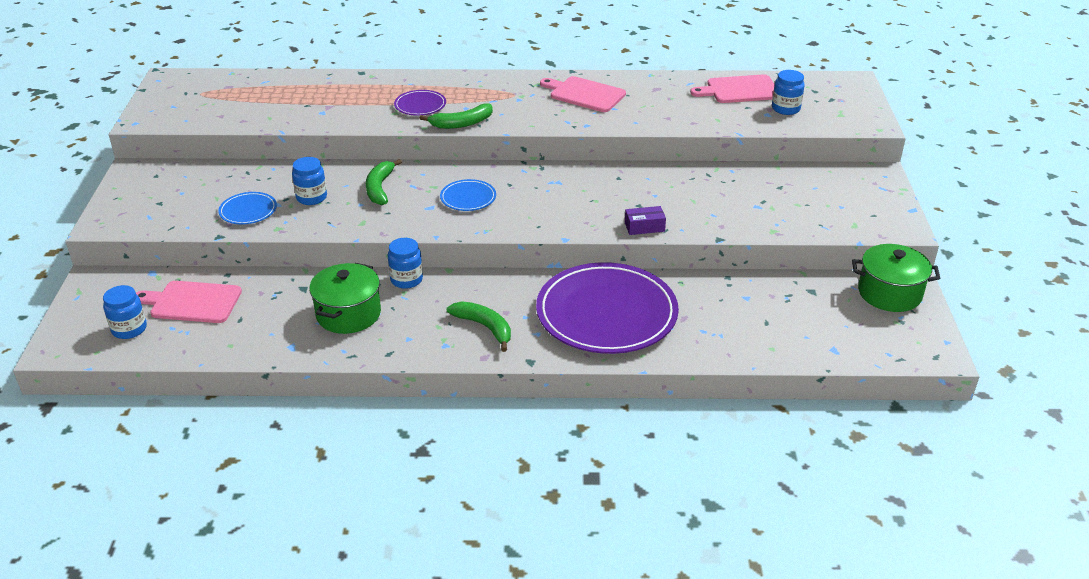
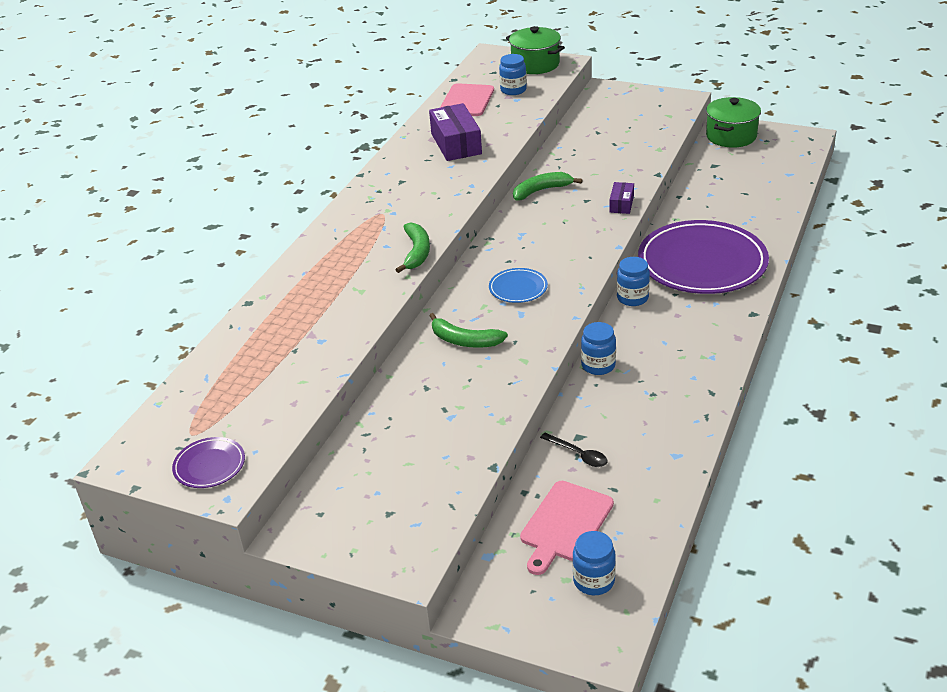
camera: 65 degrees left, 0 degrees up
blue plate [218,192,277,224] -> none
blue jar [292,157,327,205] -> blue jar moved to [617,257,650,306]
green pot [309,263,381,334] -> green pot moved to [506,26,565,74]
purple plate [394,90,446,116] -> purple plate moved to [172,437,245,488]
green banana [447,301,511,352] -> green banana moved to [513,172,583,201]
pink cutting board [540,76,626,112] -> none
none -> purple box [429,103,482,161]
none -> black spoon [540,433,608,467]

